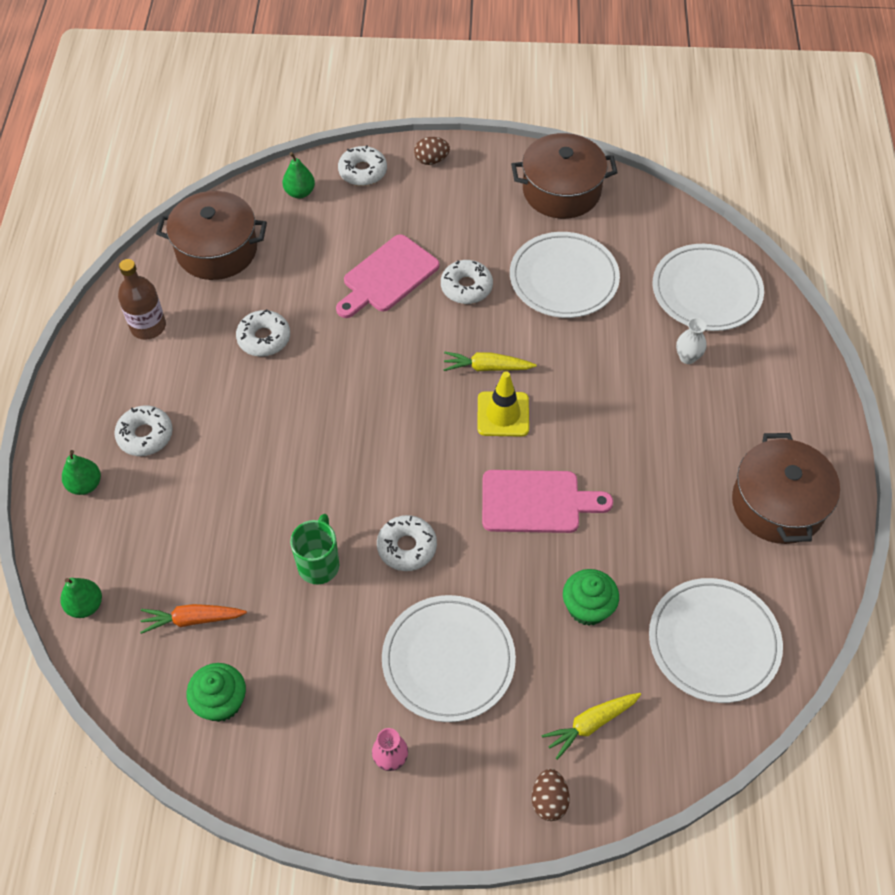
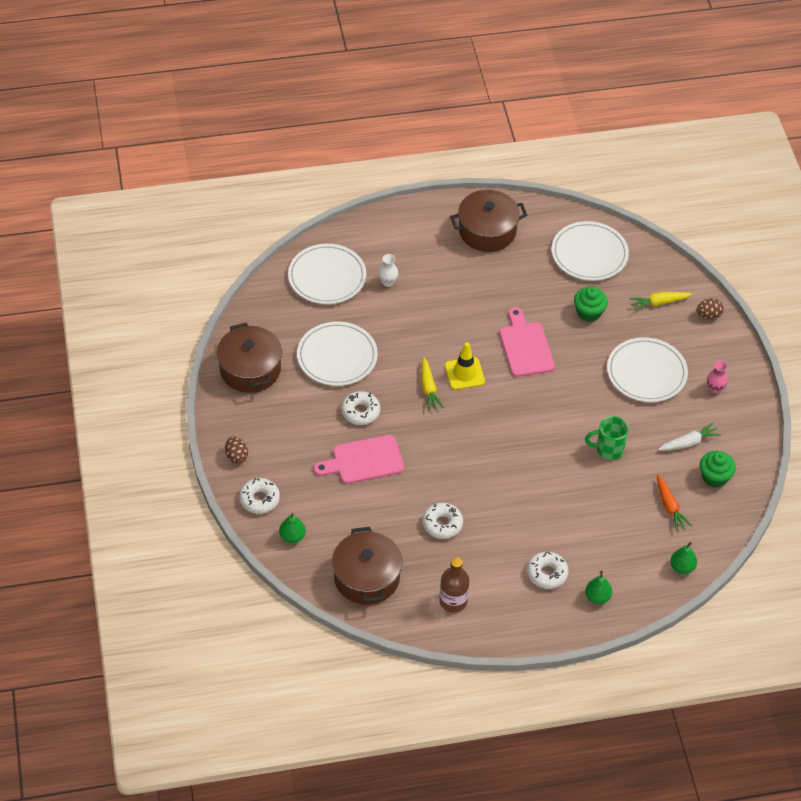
camera: 105 degrees left, 5 degrees down
pink cutting board [336,234,439,318] -> pink cutting board turned 135 degrees clockwise [314,435,404,484]
white donut [377,515,437,571] -> none
yellow carrot [541,693,641,760] -> yellow carrot turned 120 degrees clockwise [630,292,692,311]
none -> white carrot [658,423,721,450]

